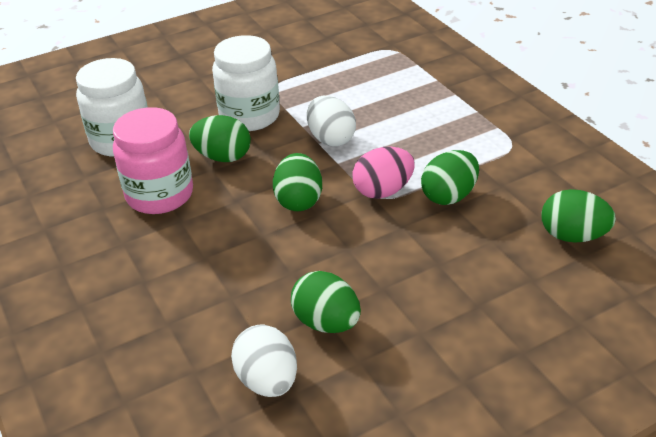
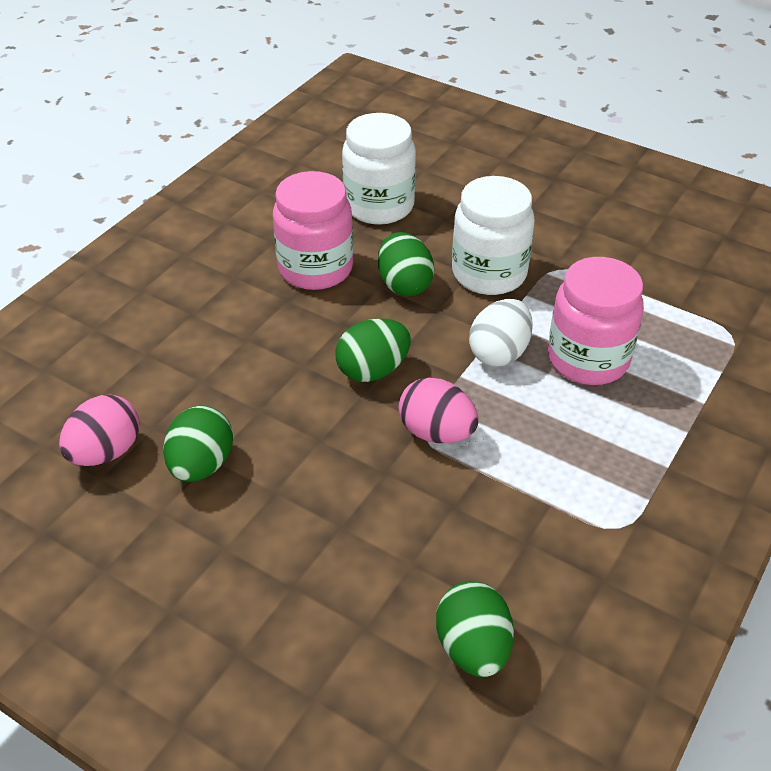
camera: 60 degrees right, 5 degrees up
white egg [231,325,297,397] -> pink egg [59,395,139,466]
green egg [421,150,479,205] -> none
none -> pink jar [548,257,644,385]

